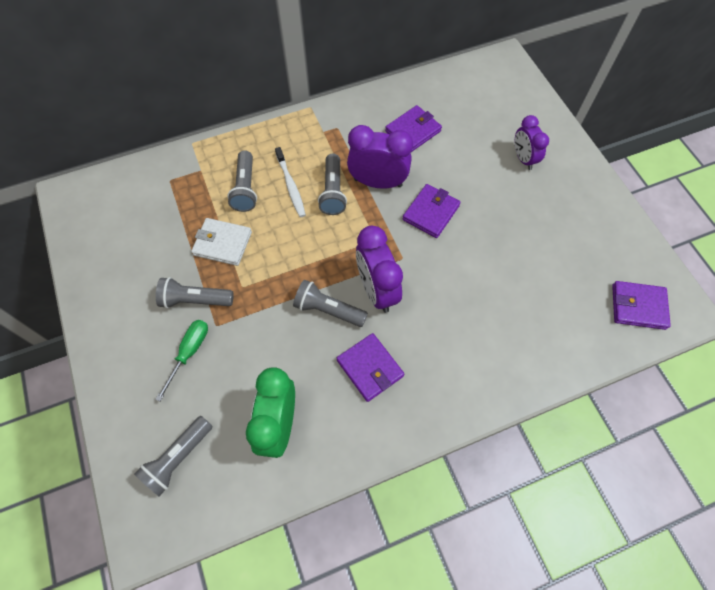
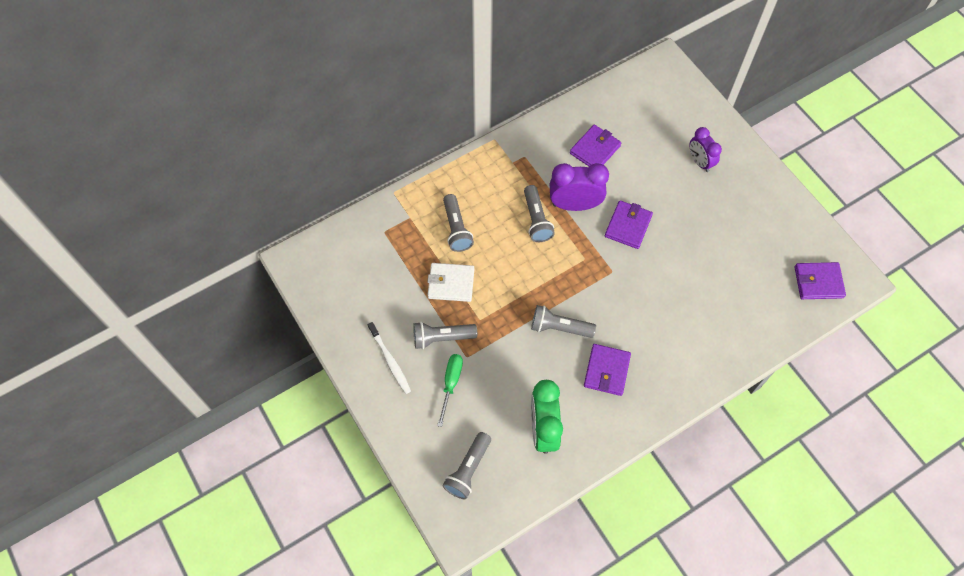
camera: 10 degrees left, 0 degrees up
white toothbrush [275,147,306,217] -> white toothbrush moved to [368,322,411,394]
purple wallet [337,333,404,402] -> purple wallet turned 60 degrees clockwise [584,344,631,396]
purple clock [356,226,403,313] -> none

